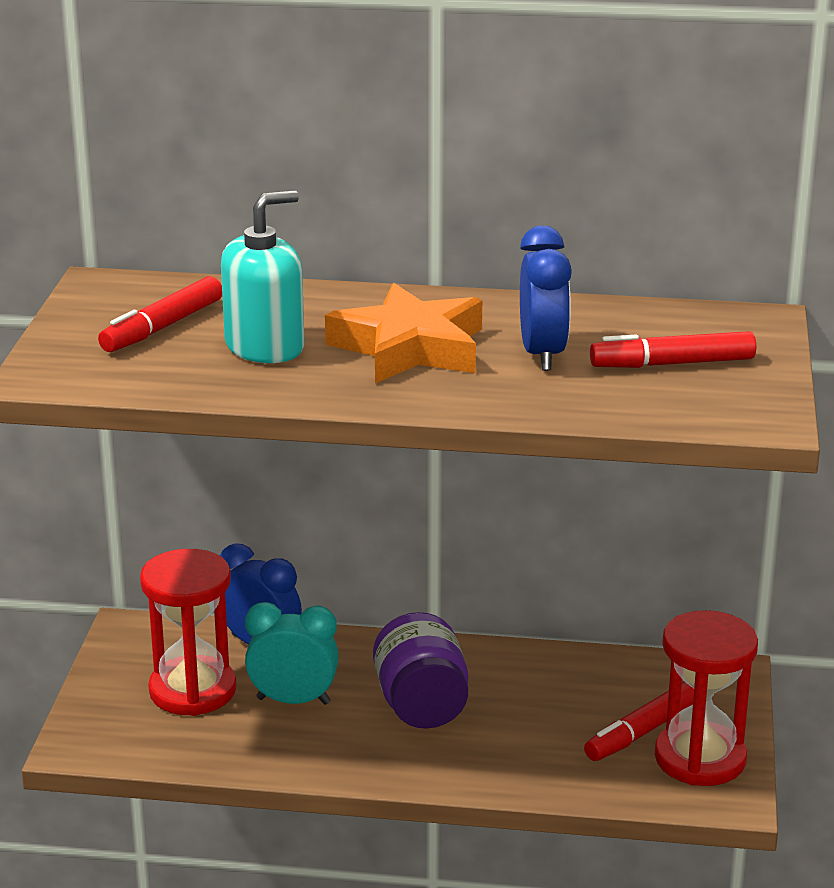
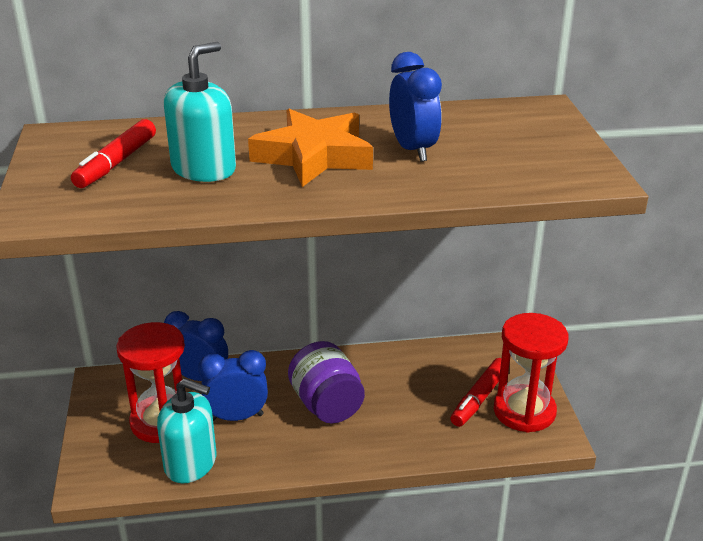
camera: 15 degrees left, 5 degrees up
turquoise clock [245,602,339,705] -> blue clock [198,350,268,421]
red marker [590,331,756,368] -> none
none -> turquoise soap dispenser [157,378,217,483]

